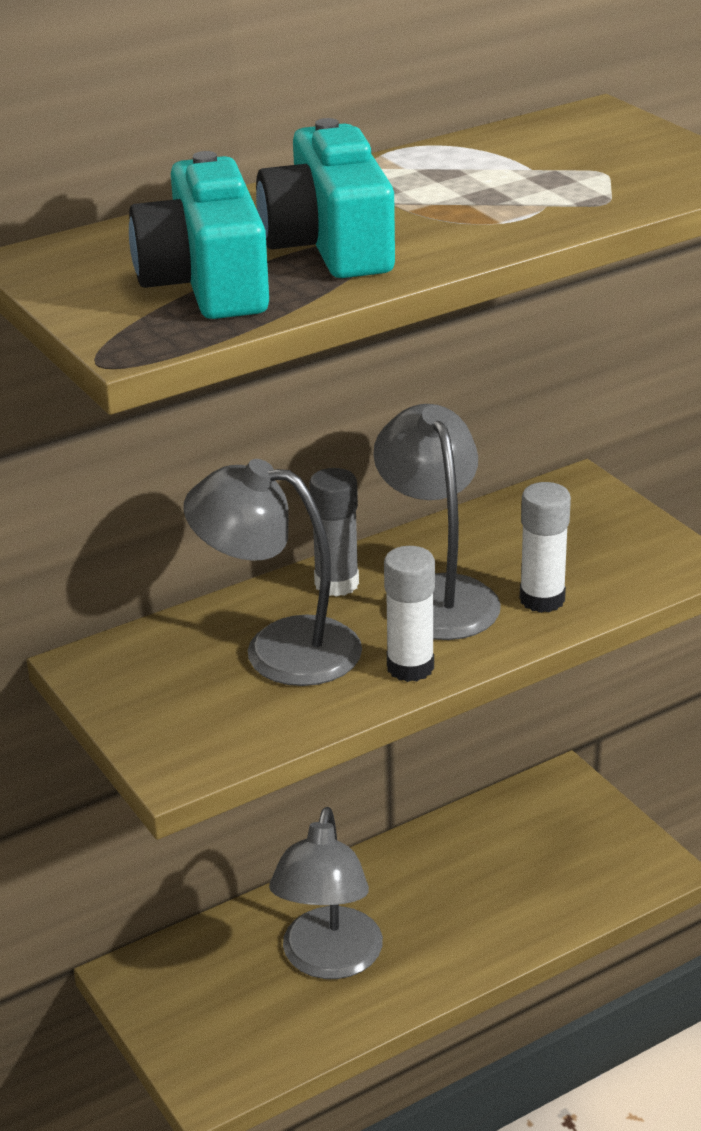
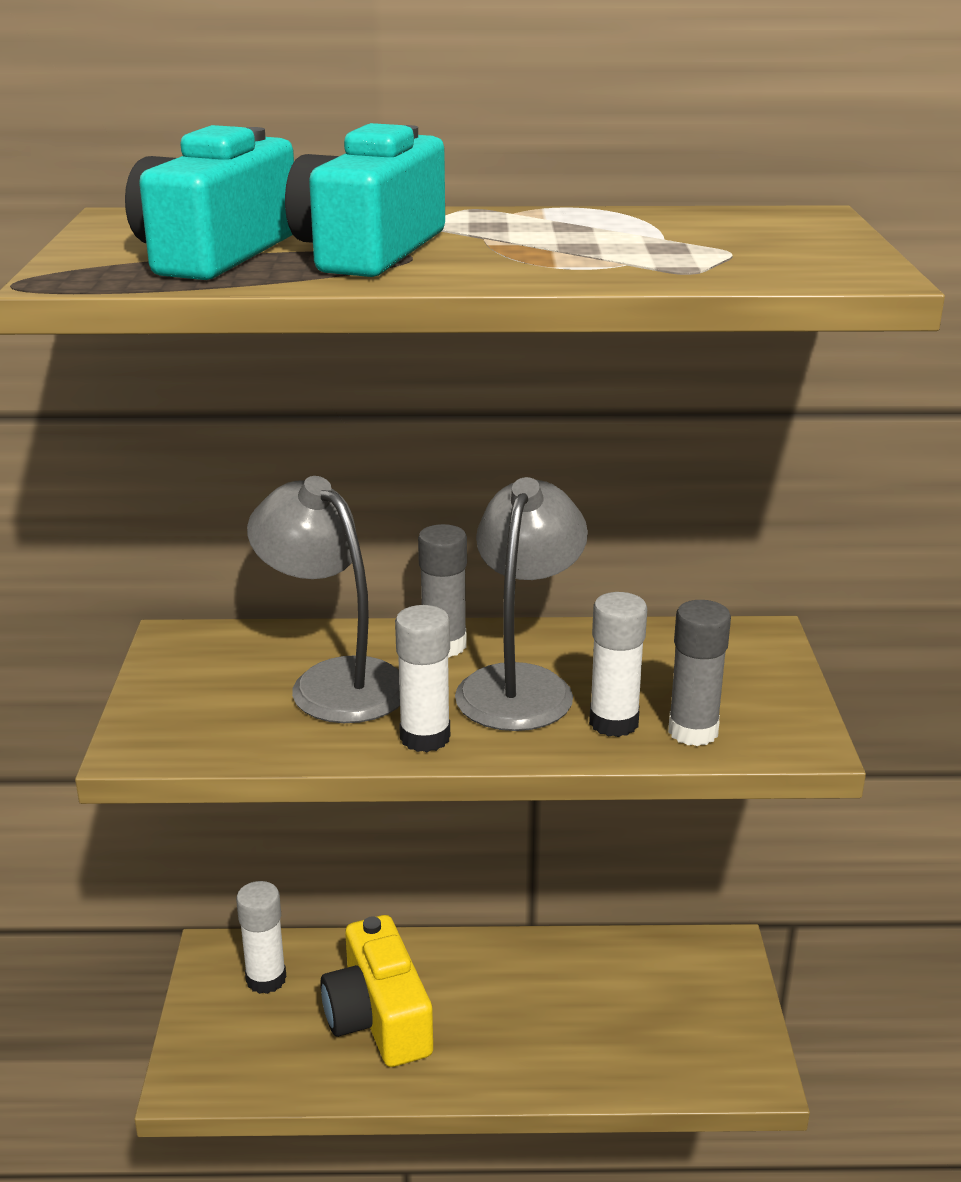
camera: 30 degrees right, 5 degrees down
grey lamp [269,807,383,979] -> yellow camera [320,915,433,1067]
none -> white glue stick [236,881,286,994]
none -> grey glue stick [668,600,731,746]

